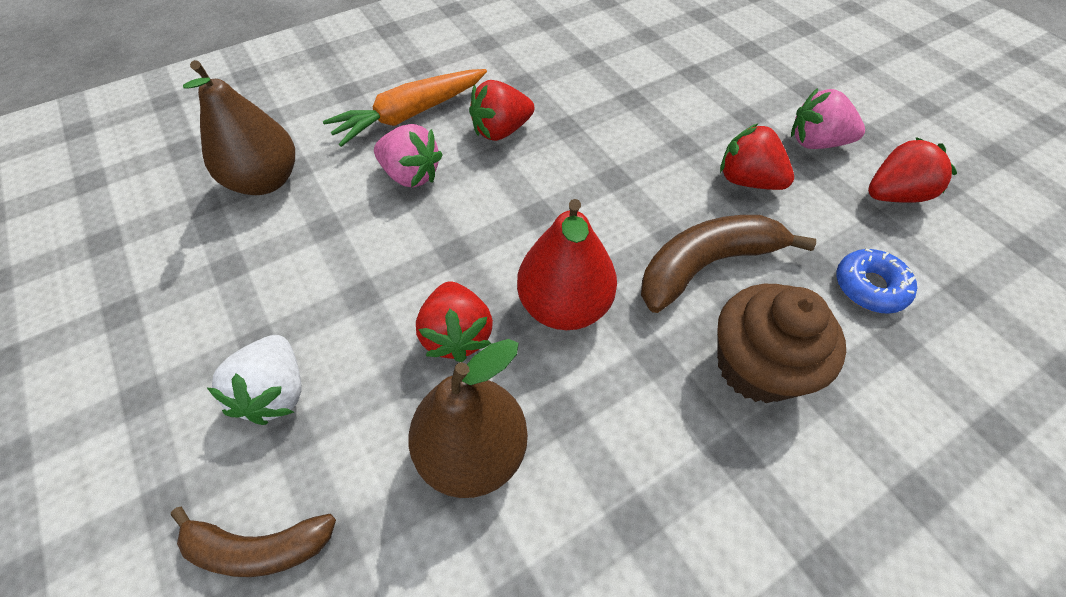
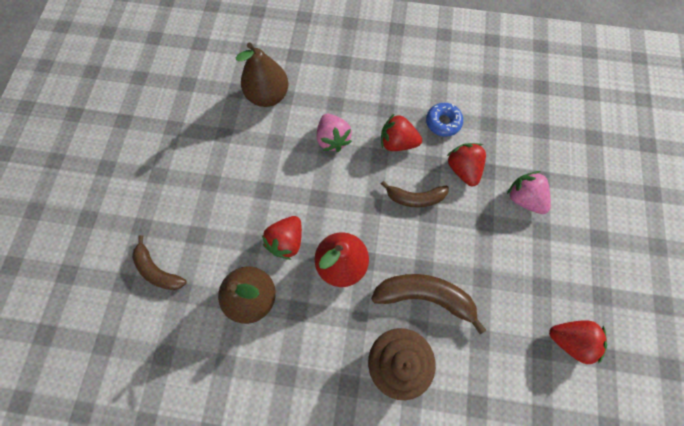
camera: 40 degrees right, 15 degrees up
white strawberry [207,335,302,425] -> none
orange carrot [323,69,487,147] -> none
red strawberry [720,123,794,190] -> red strawberry moved to [447,143,486,186]
pink strawberry [791,88,865,149] -> pink strawberry moved to [507,171,551,214]
blue donut [836,248,917,314] -> blue donut moved to [426,103,463,137]
none -> brown banana [381,181,449,208]

